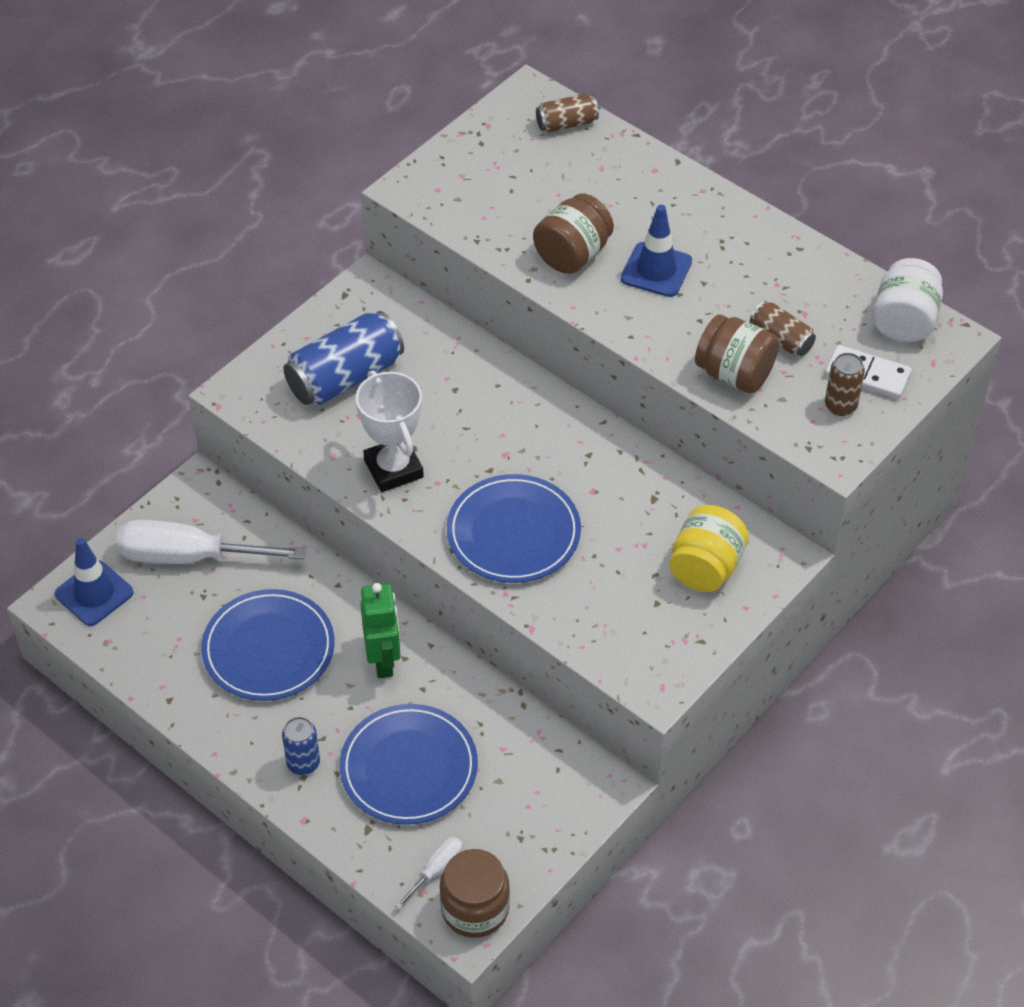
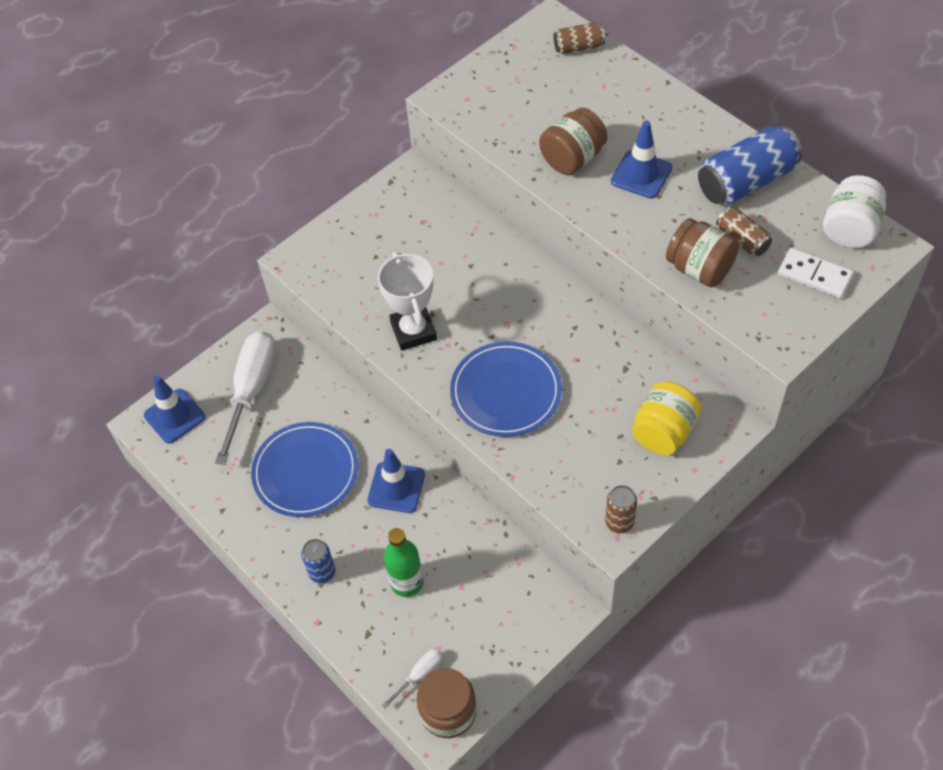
camera: 10 degrees right, 5 degrees up
white screwdriver [116,520,306,564] -> white screwdriver turned 90 degrees clockwise [215,331,276,465]
blue can [283,311,404,406] -> blue can moved to [698,125,802,205]
blue plate [340,704,478,825] -> green bottle [384,528,424,597]
green robot [360,583,401,678] -> blue traffic cone [367,449,425,513]
brown can [825,353,865,416] -> brown can moved to [605,485,637,534]

